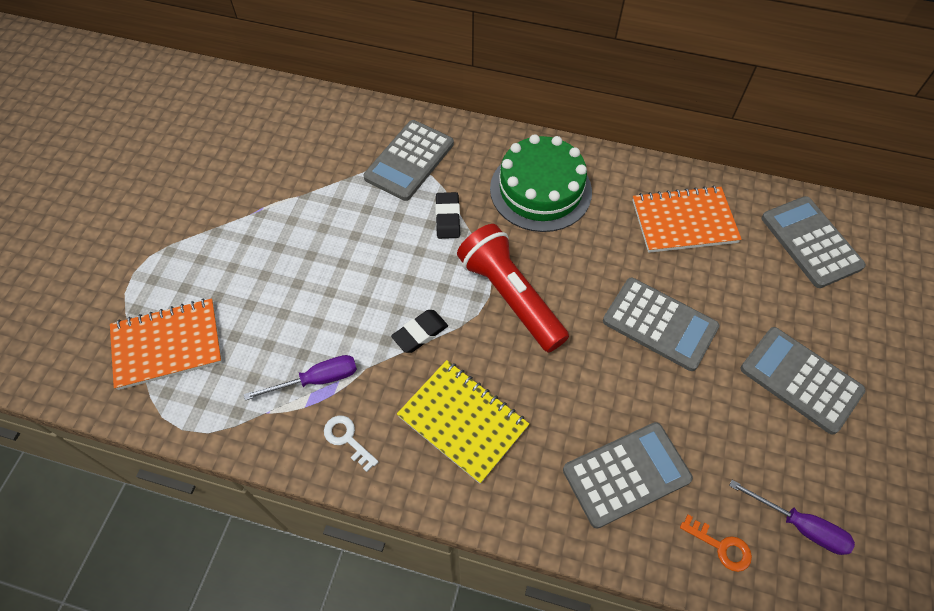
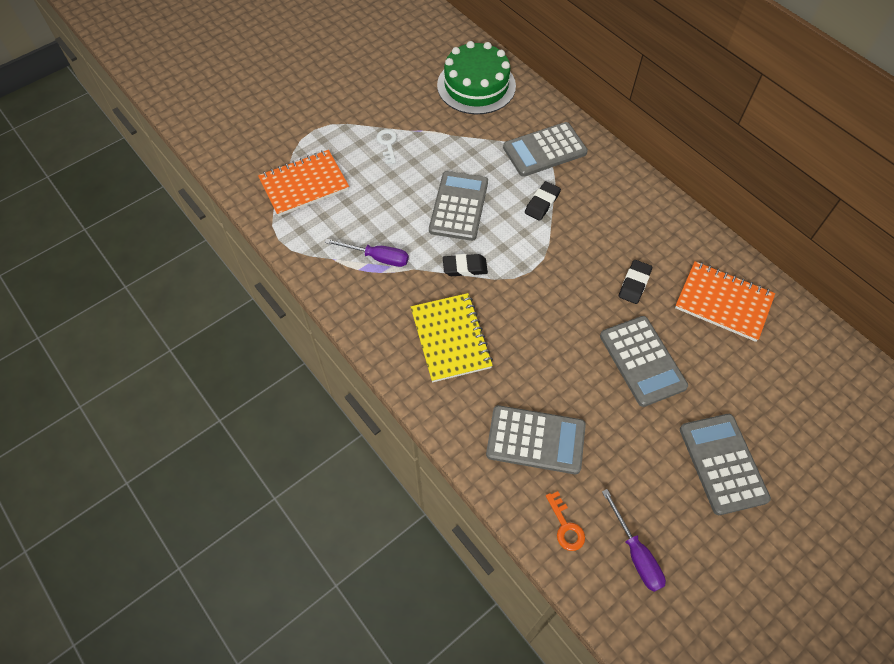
camera: 35 degrees right, 0 degrees up
orange notebook [110,299,222,390] -> orange notebook turned 45 degrees counterclockwise [258,150,349,216]
white key [324,416,379,472] -> white key moved to [376,129,397,164]
red flashlight [457,224,569,352] -> none
green cake [490,134,592,232] -> green cake moved to [437,41,516,114]
grey calculator [761,196,866,288] -> grey calculator moved to [429,171,488,241]
none -> black eraser [619,260,652,304]

